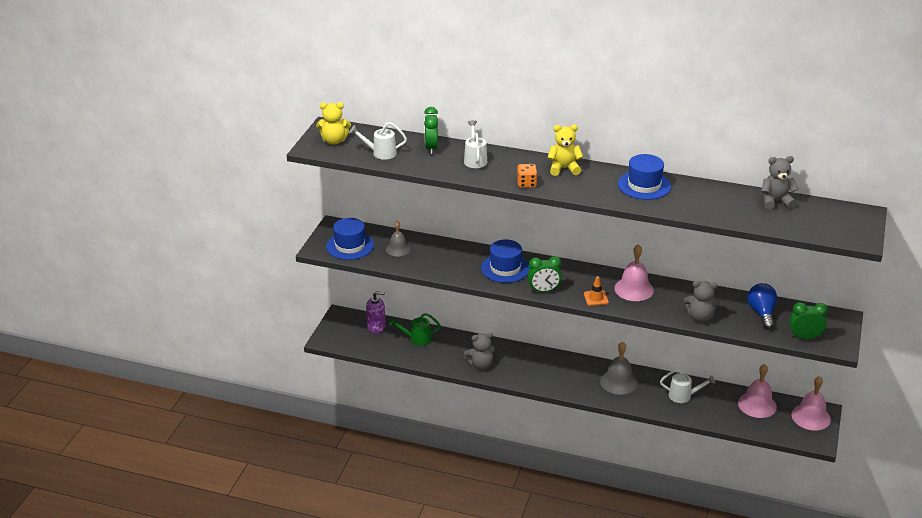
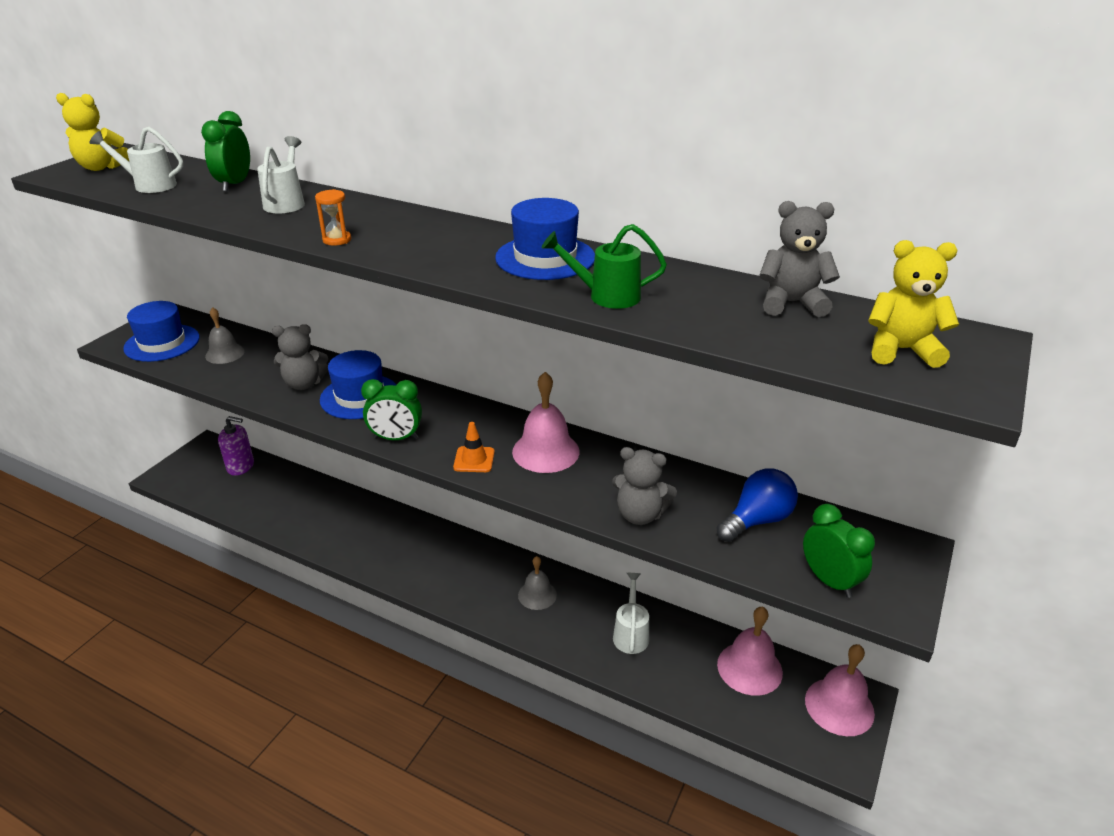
camera: 10 degrees right, 0 degrees up
green watering can [389,313,441,346] -> green watering can moved to [542,224,667,309]
grey teddy bear [464,332,495,370] -> grey teddy bear moved to [272,324,328,390]
orange dice [517,164,537,188] -> orange hourglass [315,189,351,246]
yellow teddy bear [548,124,583,176] -> yellow teddy bear moved to [868,240,959,368]
grey bell [600,342,638,395] -> grey bell [518,556,557,610], size x0.66
white watering can [660,369,715,403] -> white watering can turned 105 degrees counterclockwise [613,573,649,654]
blue light bulb [748,283,777,329] -> blue light bulb turned 45 degrees clockwise [716,468,798,542]
green clock [789,302,828,339] -> green clock turned 45 degrees clockwise [803,504,875,598]

